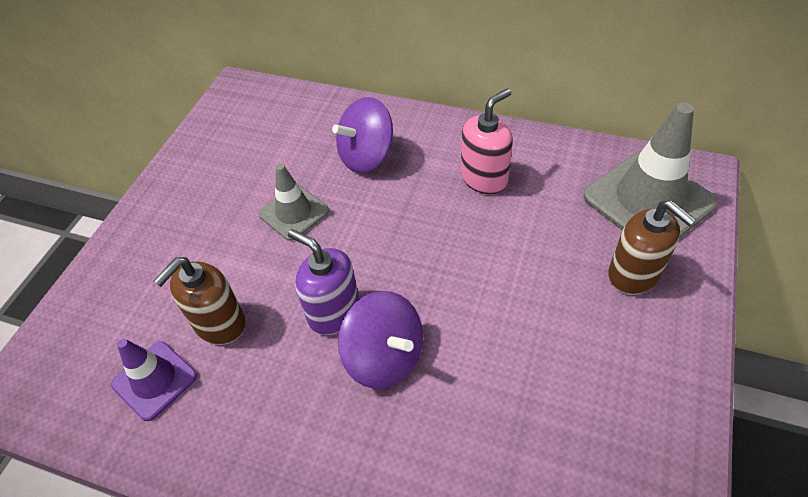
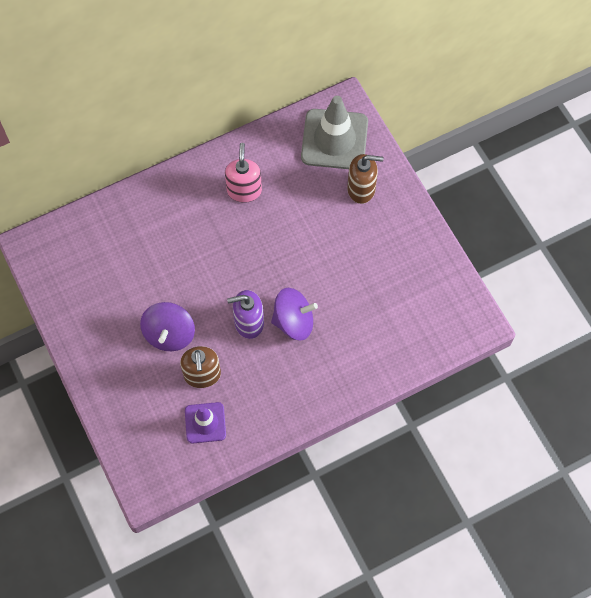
camera: 50 degrees left, 15 degrees up
grey traffic cone [259,164,329,241] -> none
purple spinning top [332,97,393,173] -> purple spinning top moved to [140,302,195,351]

